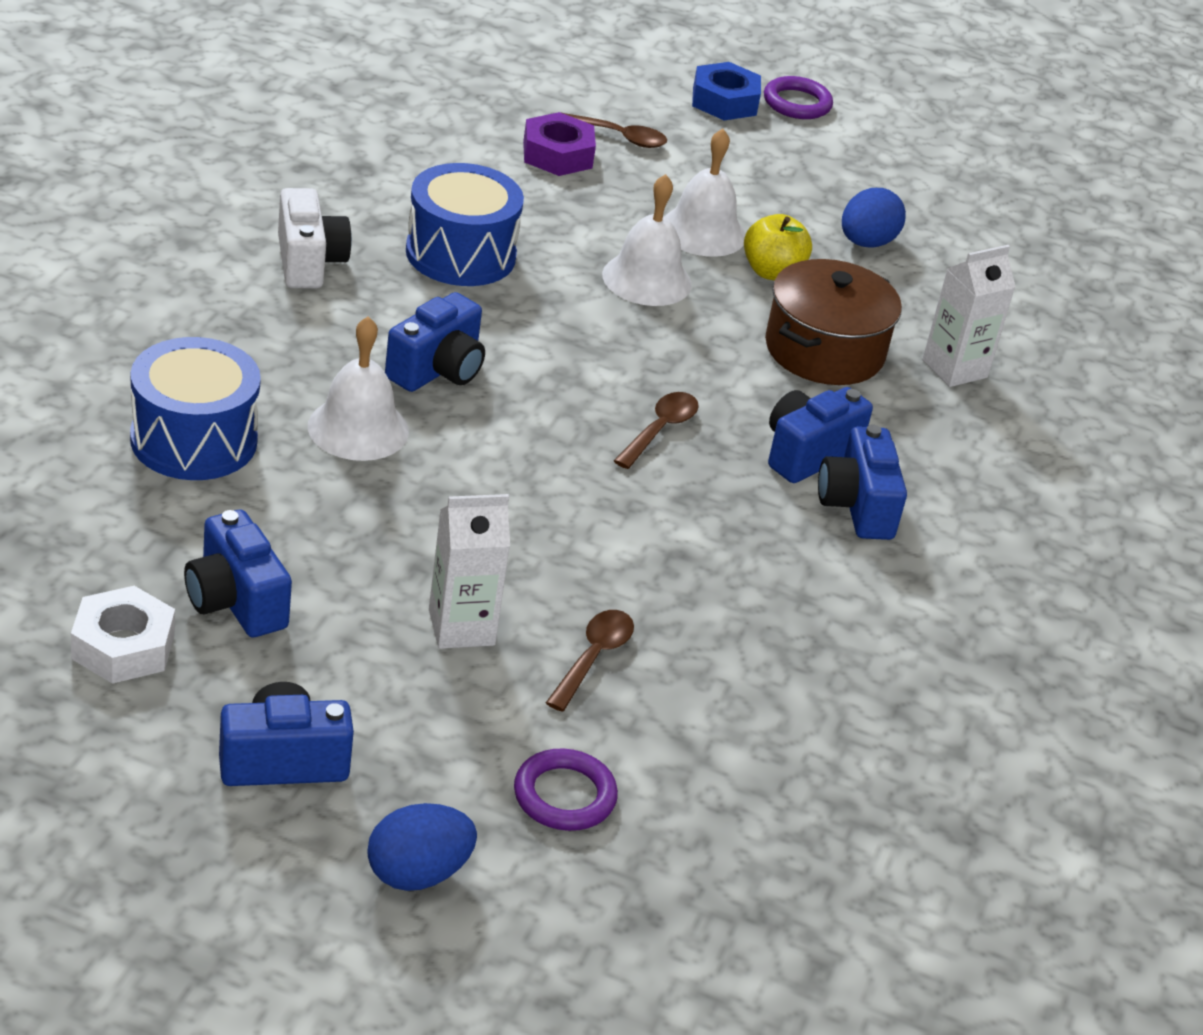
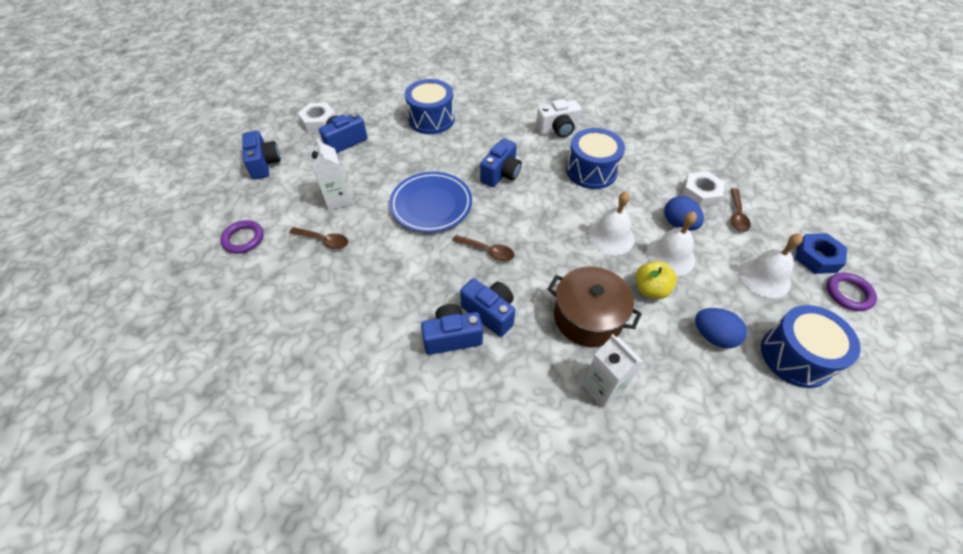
camera: 90 degrees right, 15 degrees up
white bell [308,317,409,461] -> white bell moved to [739,233,803,298]
blue egg [367,803,477,891] -> blue egg moved to [664,196,704,231]
blue camera [385,292,485,392] -> blue camera turned 90 degrees counterclockwise [480,138,522,187]
purple nut [523,112,596,176] -> white nut [682,171,725,208]
none -> blue plate [389,172,472,233]
none -> blue drum [761,305,861,388]

